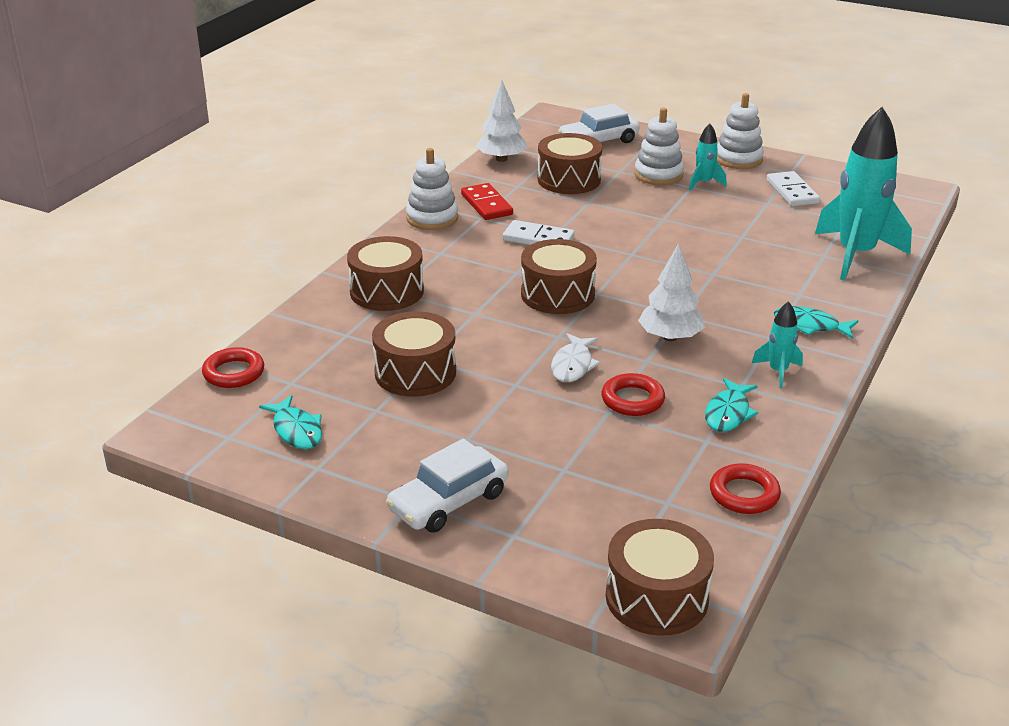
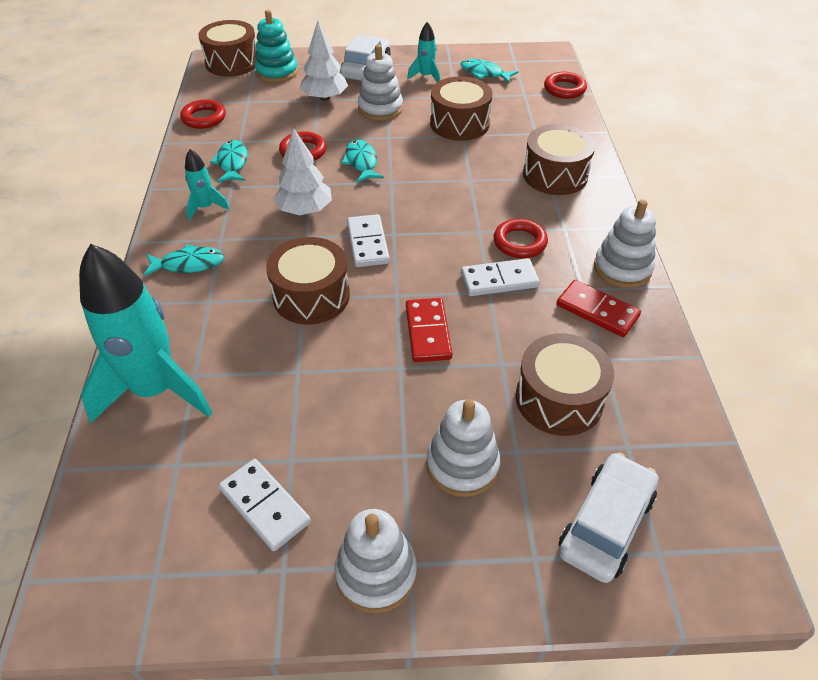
camera: 150 degrees right, 15 degrees up
white tree [476,80,527,162] -> white tree moved to [299,20,348,101]
brown drum [521,239,597,314] -> brown drum moved to [266,237,350,324]
white fish [551,333,601,382] -> turquoise fish [341,140,384,183]
turquoise rocket [689,123,727,191] -> turquoise rocket moved to [407,22,440,82]
none -> turquoise stacking toy [254,10,298,83]
none -> white domino [347,214,390,267]
none -> white stacking toy [358,44,403,121]
none -> red domino [406,298,453,362]
none -> red ring [494,219,548,258]

